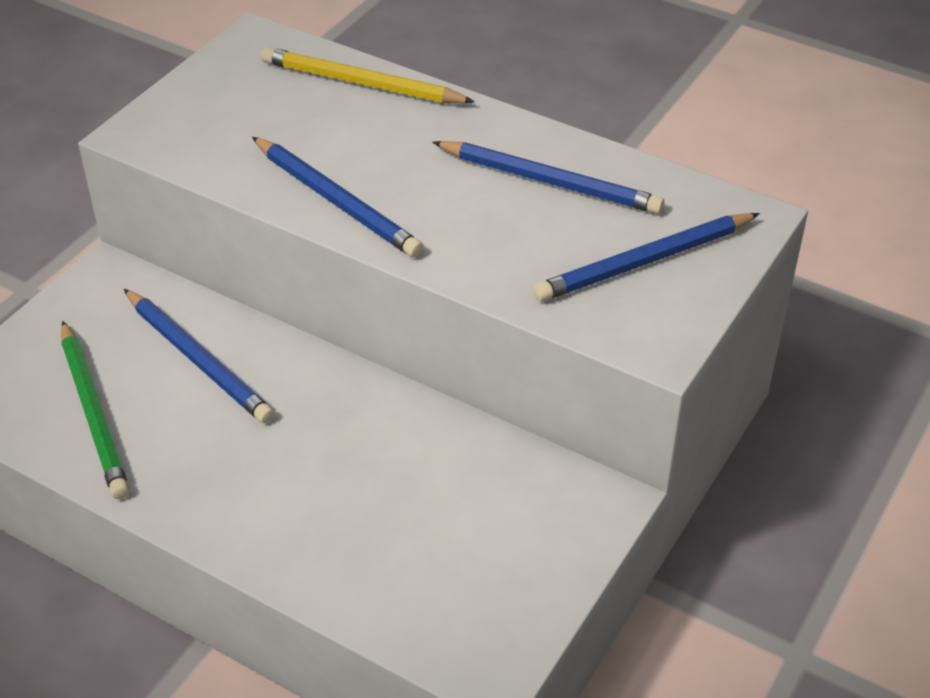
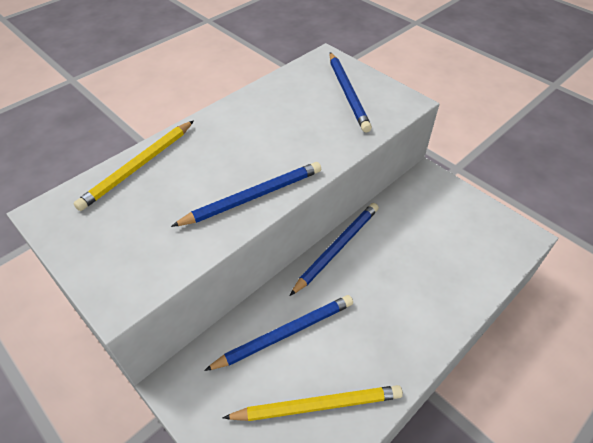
camera: 75 degrees left, 5 degrees up
green pencil [61,321,130,499] -> yellow pencil [223,385,403,421]
blue pencil [432,141,664,214] -> blue pencil moved to [290,203,379,296]

